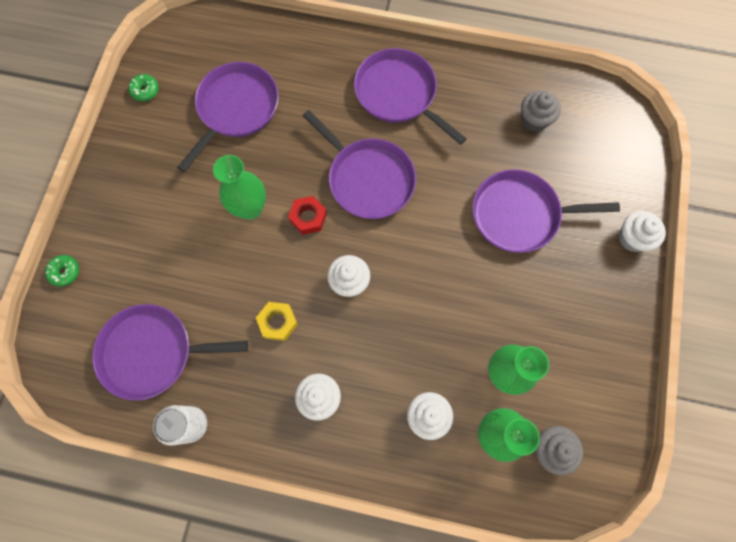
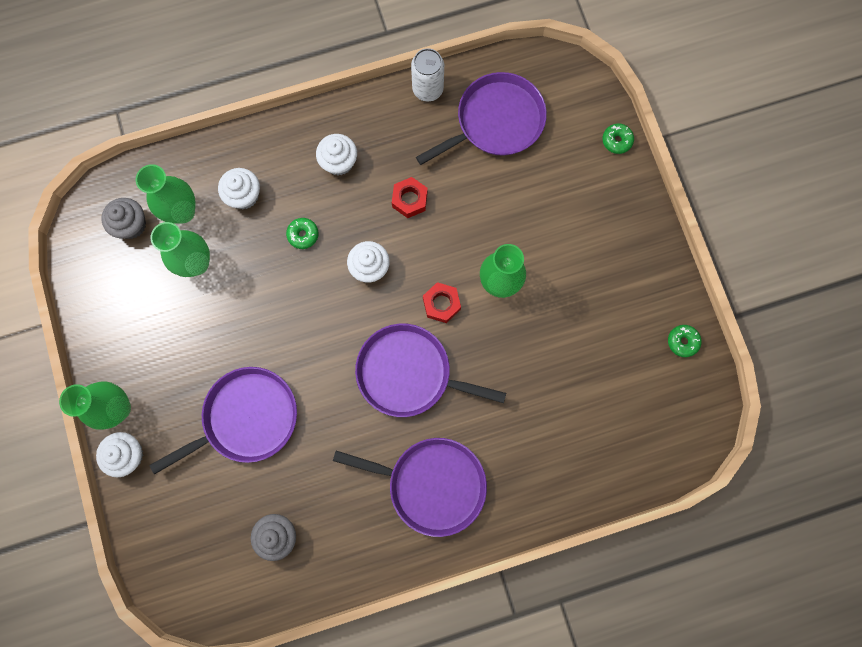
camera: 150 degrees right, 5 degrees up
purple pan [177,62,279,172] -> none
yellow nut [256,302,298,341] -> red nut [392,177,428,218]
none -> green vase [59,381,131,430]
none -> green donut [286,218,319,249]

